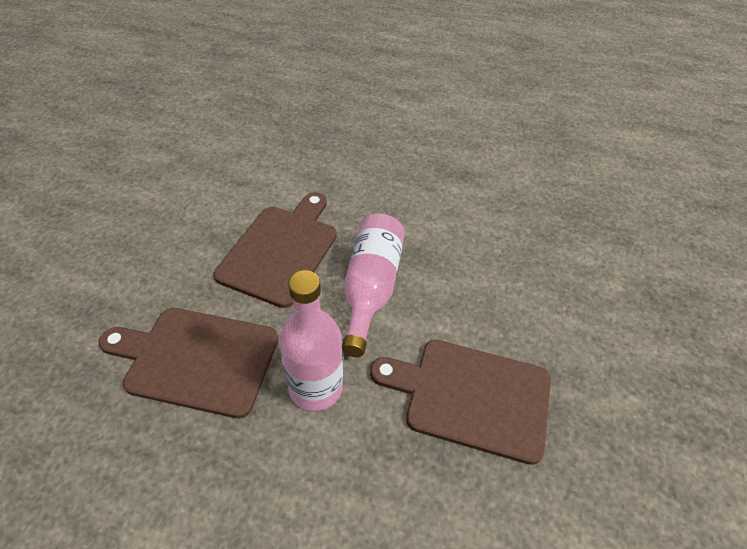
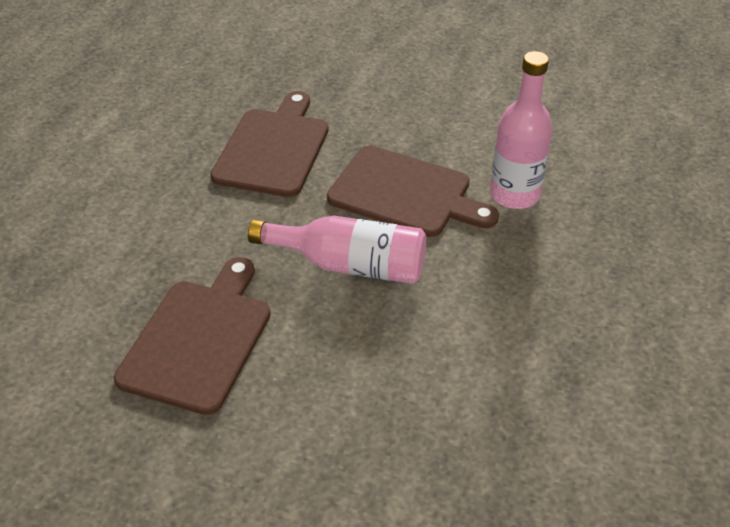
camera: 95 degrees right, 5 degrees down
pink bottle [279,270,343,411] -> pink bottle moved to [490,51,553,209]

